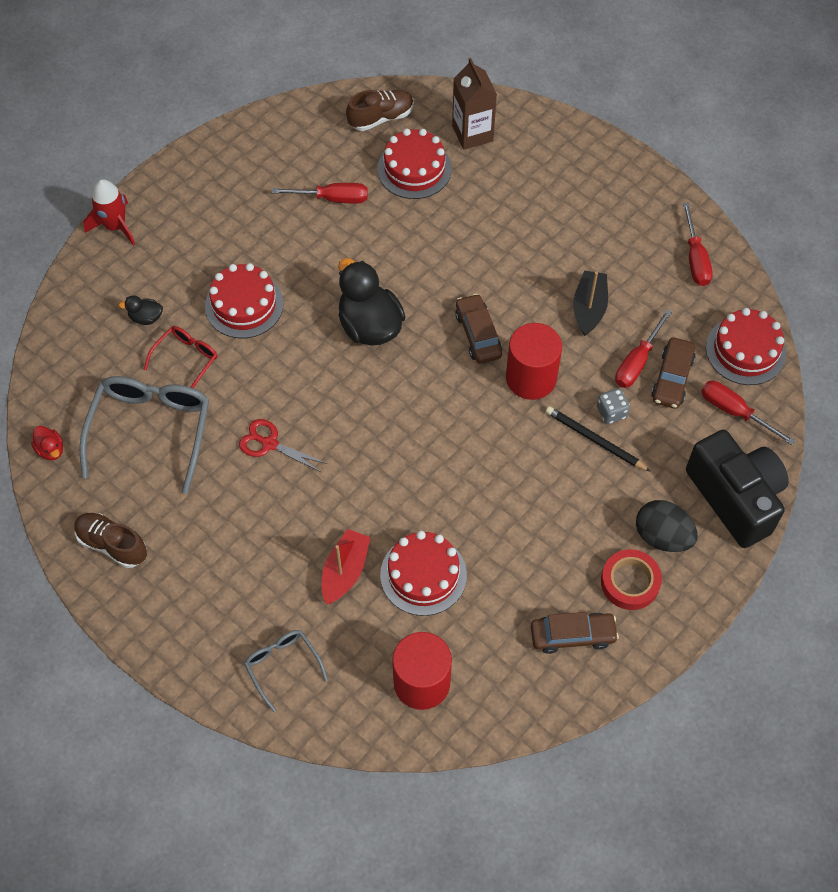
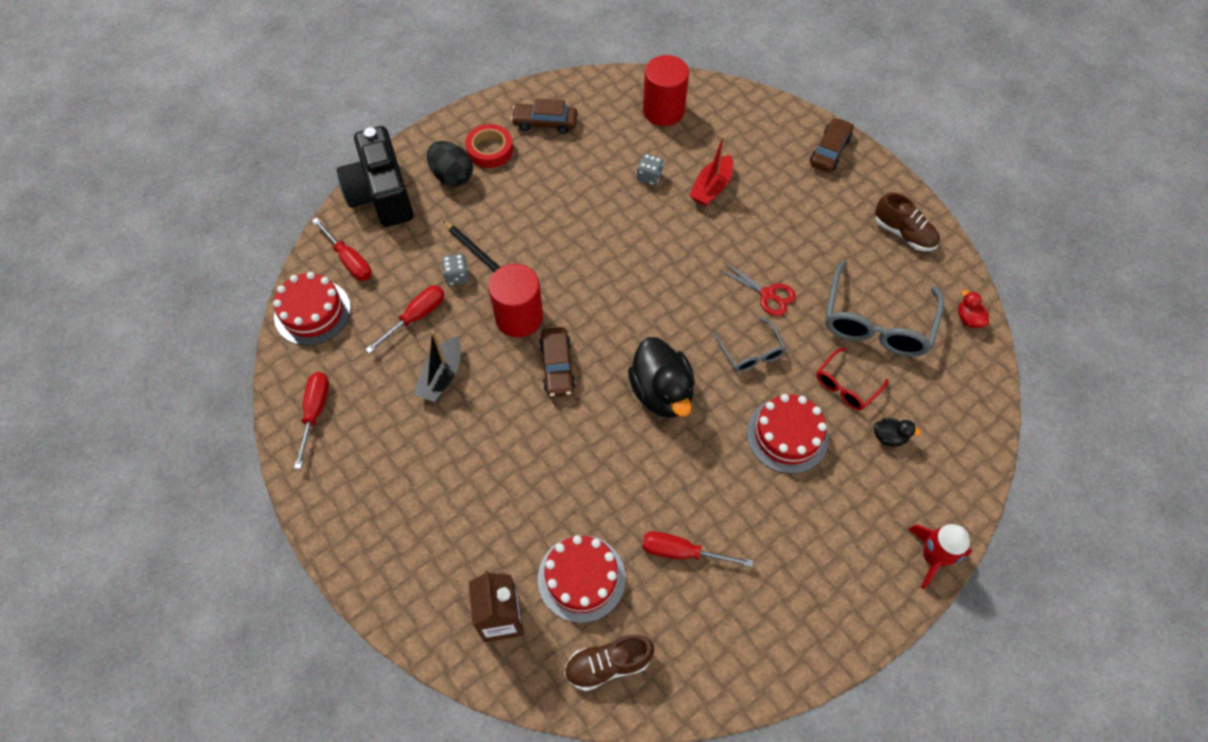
camera: 170 degrees left, 0 degrees up
grey glasses [244,630,328,712] -> grey glasses moved to [714,317,787,372]
red cake [380,531,467,616] -> grey dice [637,154,663,185]
brown car [651,338,696,409] -> brown car moved to [810,117,854,172]

